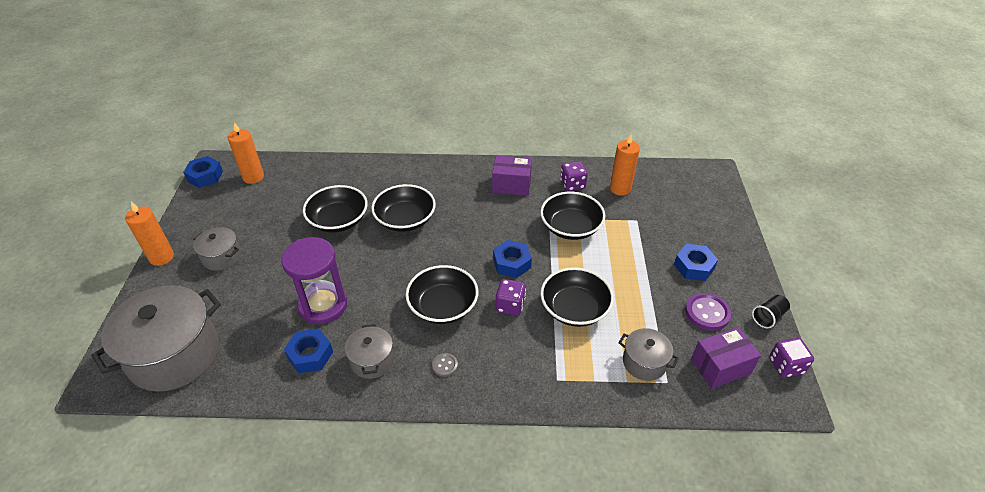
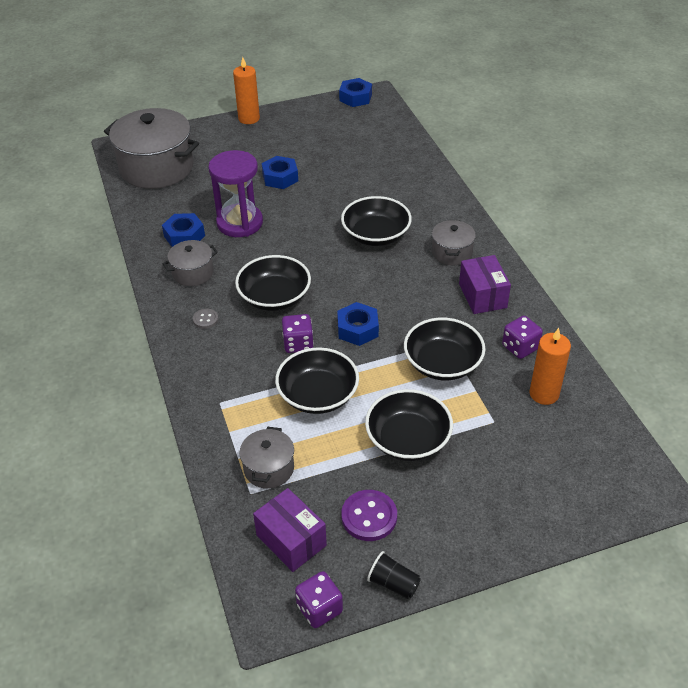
camera: 70 degrees right, 0 degrees up
grey pot [193,227,241,271] -> grey pot moved to [432,220,476,265]
orange candle [227,122,264,184] -> none
black bowl [303,185,368,233] -> black bowl moved to [365,389,453,461]
blue nut [674,244,718,281] -> blue nut moved to [262,156,298,189]

